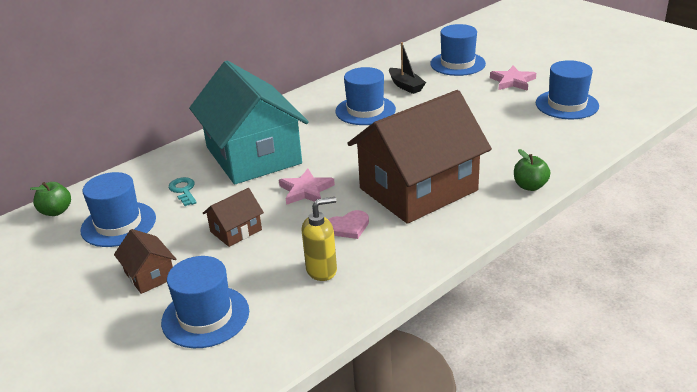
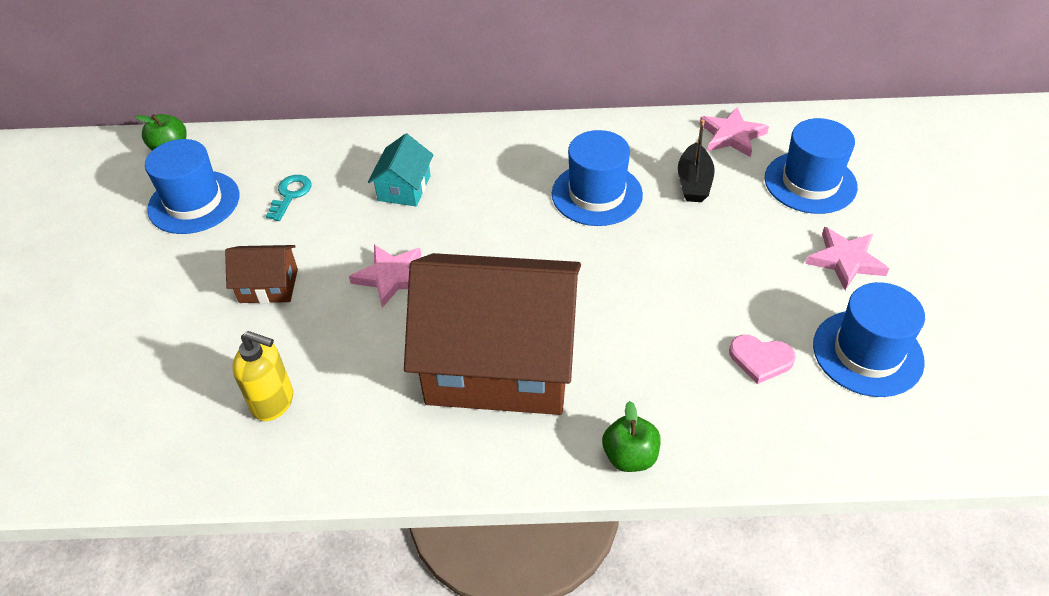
camera: 40 degrees right, 15 degrees up
brown house [114,229,176,294] -> none
blue hat [161,256,249,348] -> none
turquoise house [189,61,309,184] -> turquoise house [368,133,433,206], size x0.42
pink heart [328,210,369,239] -> pink heart moved to [729,335,796,384]
none -> pink star [700,107,769,157]

